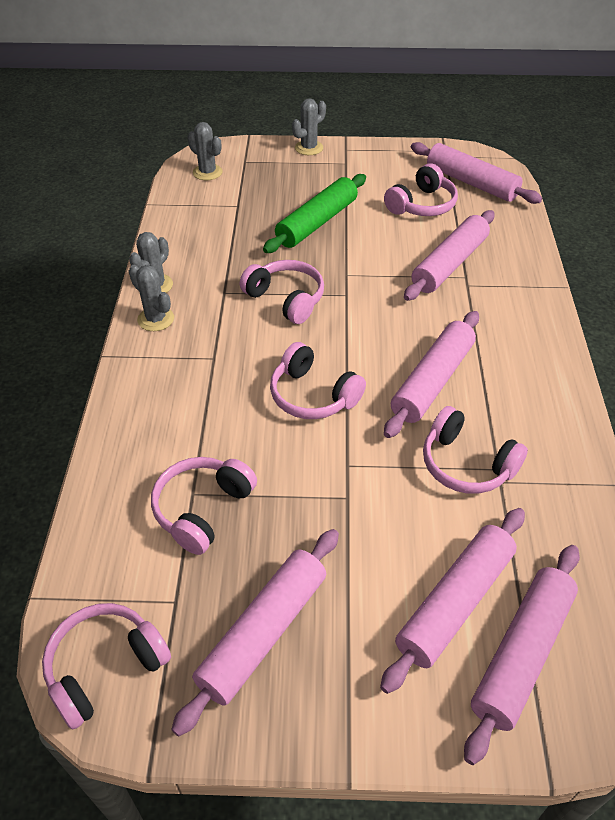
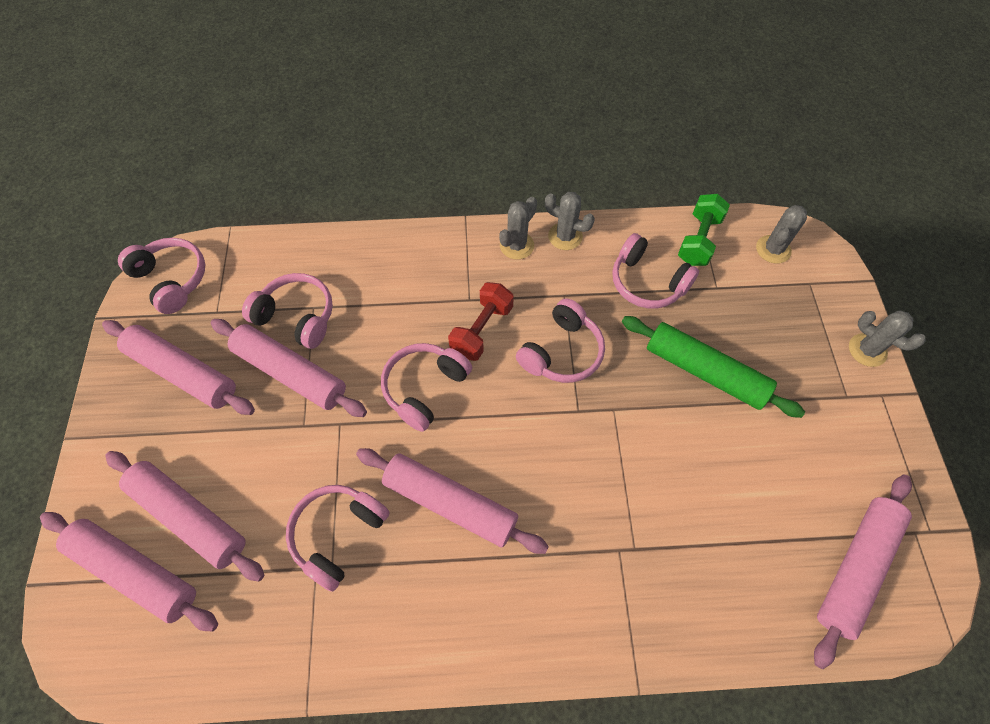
camera: 85 degrees right, 15 degrees up
pink headphones [384,163,458,216] -> pink headphones moved to [612,233,699,308]
pink rolling pin [404,210,495,301] -> pink rolling pin moved to [211,319,367,417]
none -> red dumbbell [448,282,514,361]
none -> green dumbbell [678,194,730,266]

